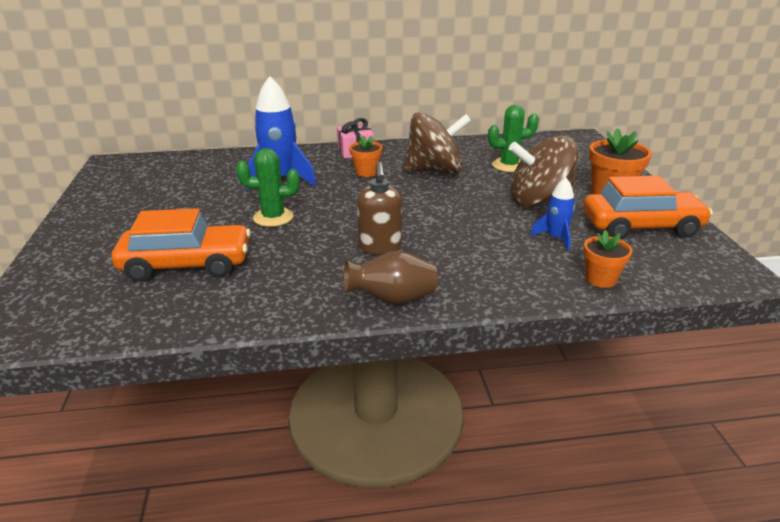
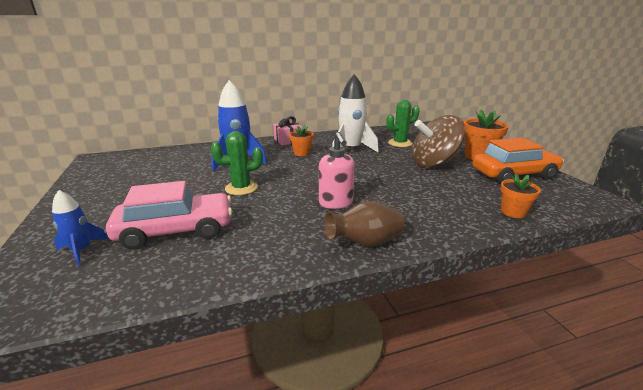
camera: 10 degrees left, 5 degrees down
orange car [112,208,251,282] -> pink car [106,181,232,249]
brown soap dispenser [357,162,402,255] -> pink soap dispenser [319,132,355,209]
brown spinning top [403,112,471,174] -> white rocket [332,74,379,152]
blue rocket [530,177,575,251] -> blue rocket moved to [52,190,108,266]

